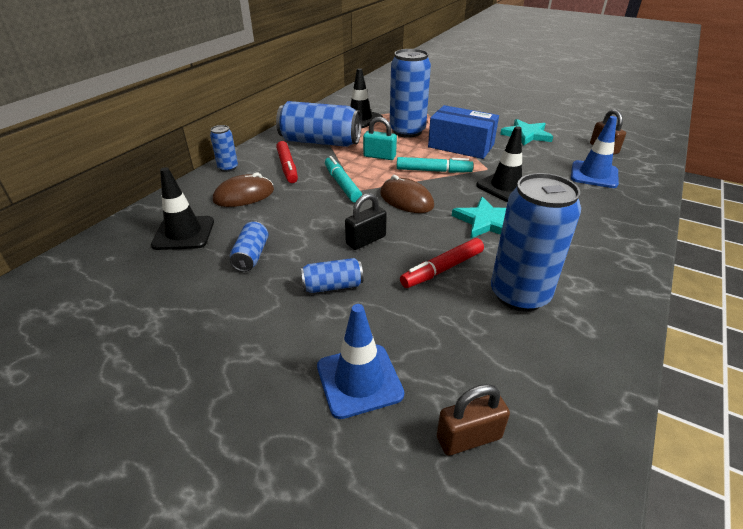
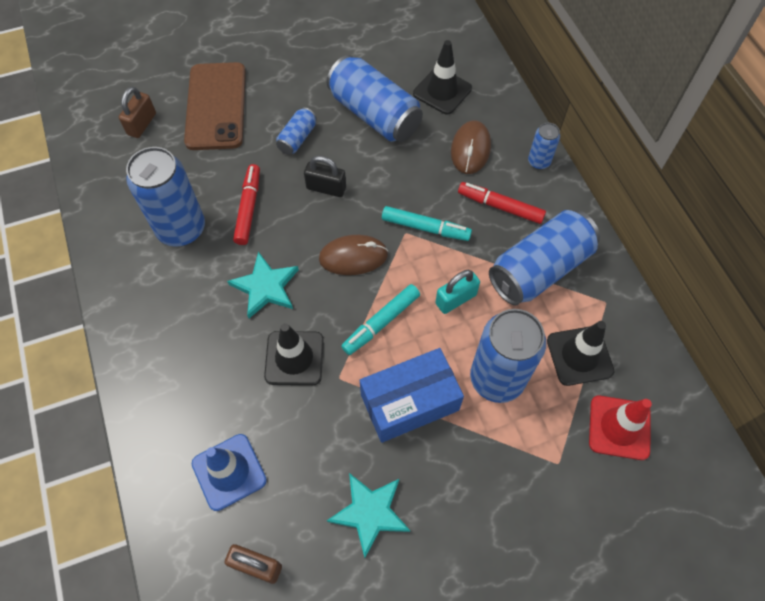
camera: 130 degrees right, 25 degrees up
blue can [230,222,268,272] -> blue can [327,55,423,142], size x2.06
blue traffic cone [317,304,404,419] -> brown phone [184,62,246,150]
black padlock [345,193,387,250] -> black padlock turned 75 degrees counterclockwise [304,156,346,197]
none -> red traffic cone [589,396,652,460]

